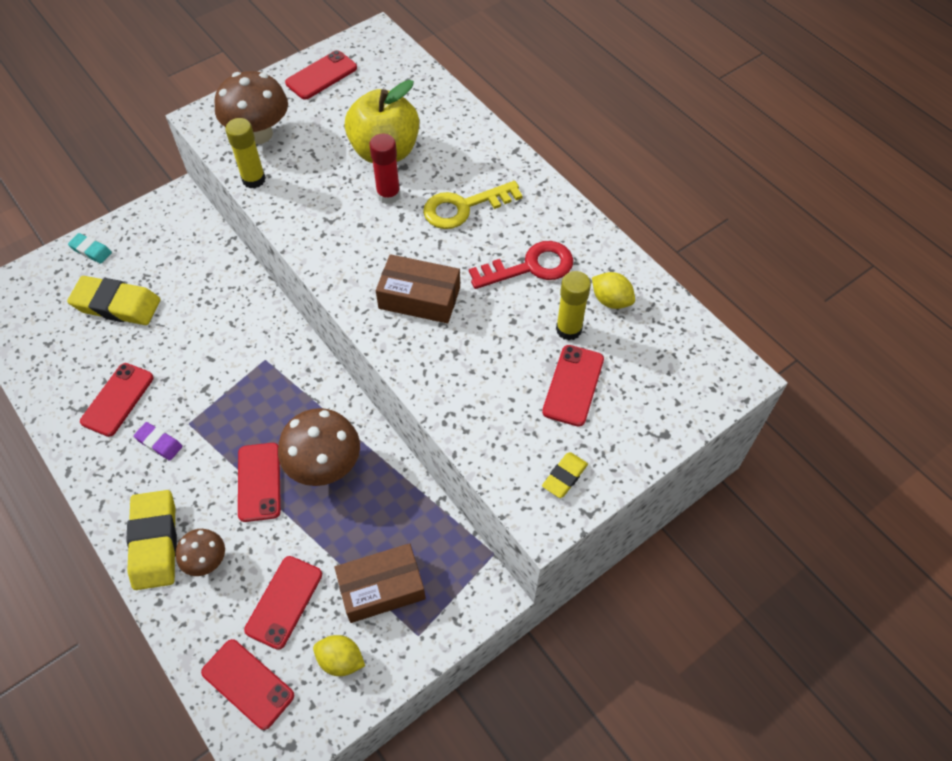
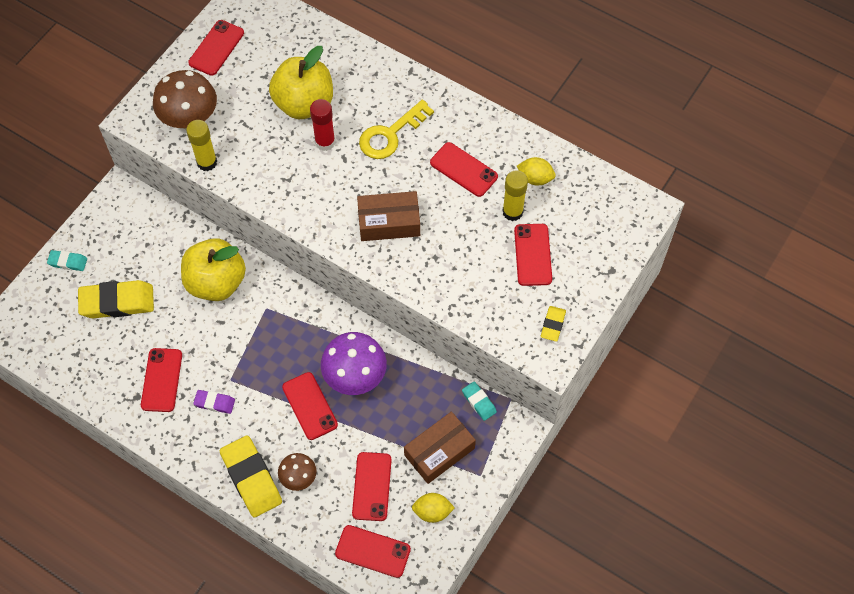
camera: 20 degrees left, 5 degrees up
brown mushroom [278,408,360,486] -> purple mushroom [321,332,387,395]
red key [469,241,573,289] -> red phone [430,142,498,197]
none -> yellow apple [181,238,246,301]
none -> turquoise eraser [462,381,497,421]

